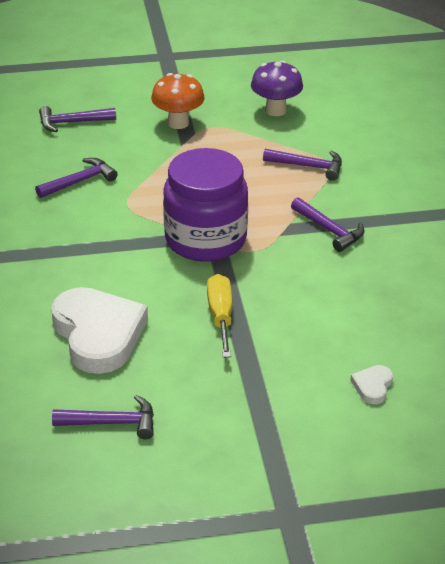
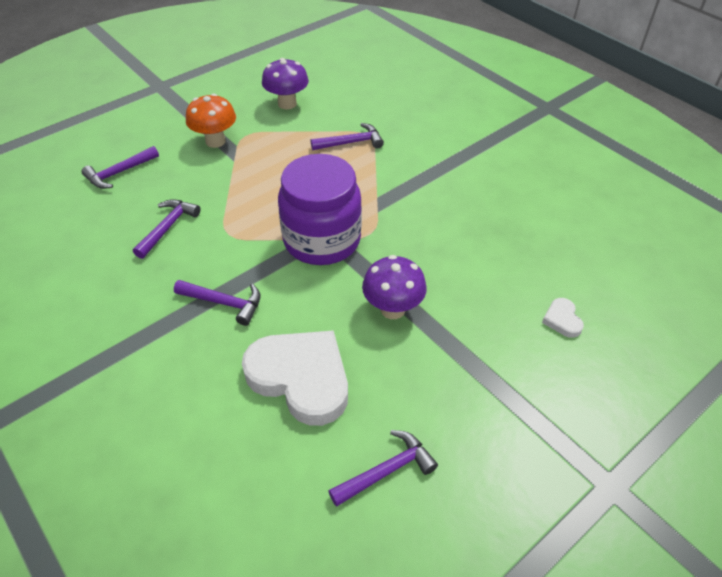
camera: 30 degrees left, 10 degrees up
yellow screwdriver [207,274,232,358] -> purple mushroom [362,255,427,319]
purple hammer [291,197,364,252] -> purple hammer moved to [174,280,260,326]

